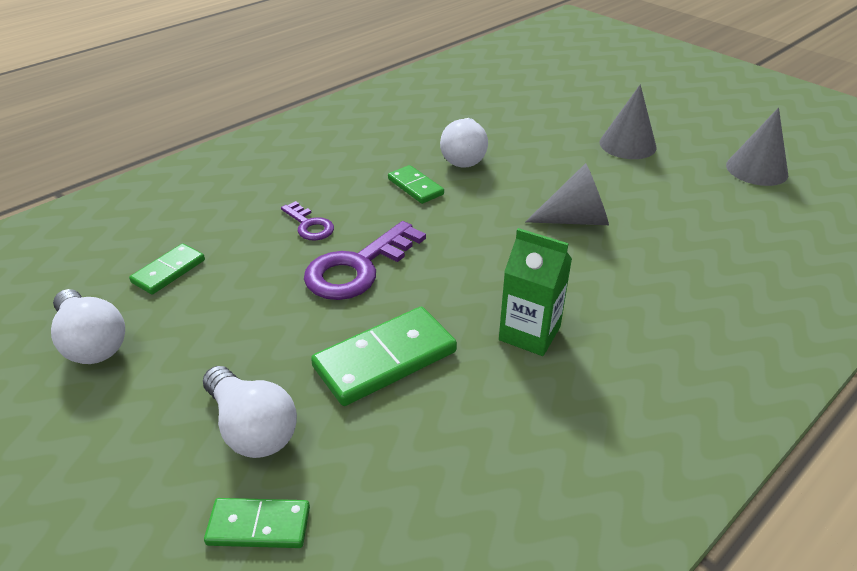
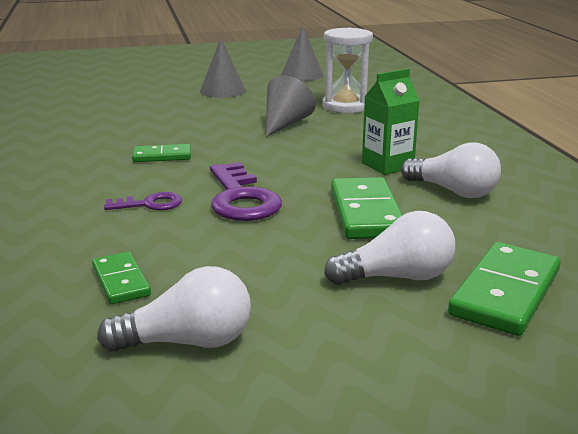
camera: 60 degrees left, 15 degrees down
green domino [204,498,310,548] -> green domino [448,242,561,336], size x1.71
white light bulb [440,118,488,168] -> white light bulb moved to [401,142,501,198]
none -> white hourglass [322,28,373,113]

